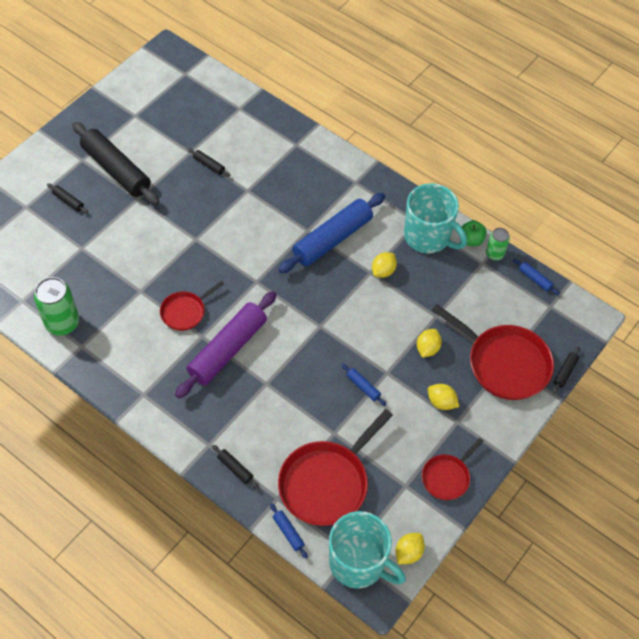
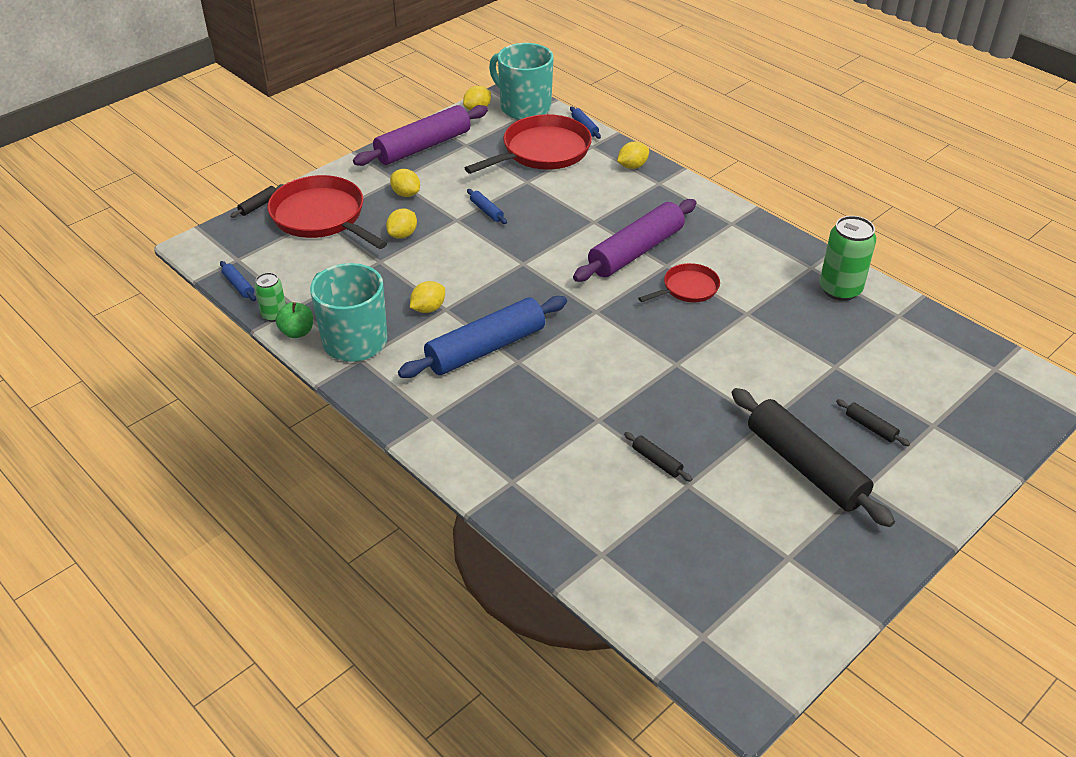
camera: 170 degrees left, 15 degrees down
black rolling pin [212,445,259,489] -> yellow lemon [617,142,649,169]
red pan [422,438,484,500] -> purple rolling pin [353,105,488,166]

